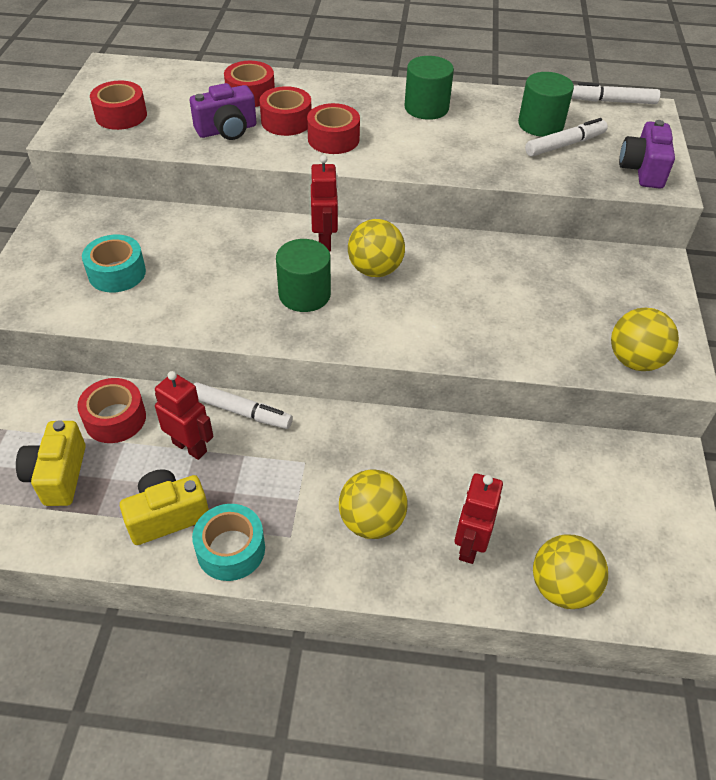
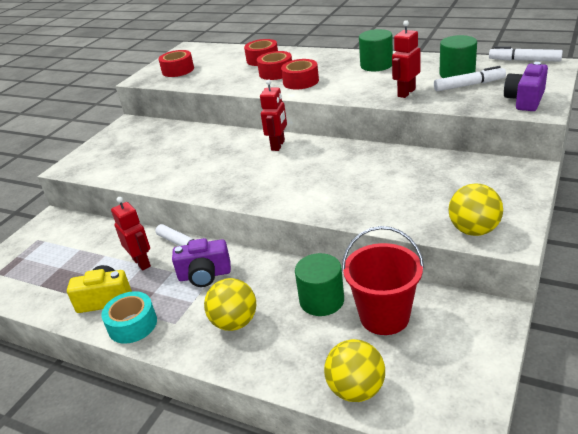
camera: 25 degrees right, 15 degrees down
yellow camera [16,420,86,506] -> none
red tape [77,378,146,443] -> none
turquoise tape [82,235,146,293] -> none
purple camera [190,83,257,140] -> purple camera moved to [172,238,231,287]
green cylinder [276,239,331,312] -> green cylinder moved to [295,253,344,316]
yellow ball [348,219,405,277] -> none
red robot [454,473,503,564] -> red robot moved to [392,20,420,98]
none -> red bucket [342,226,424,335]

